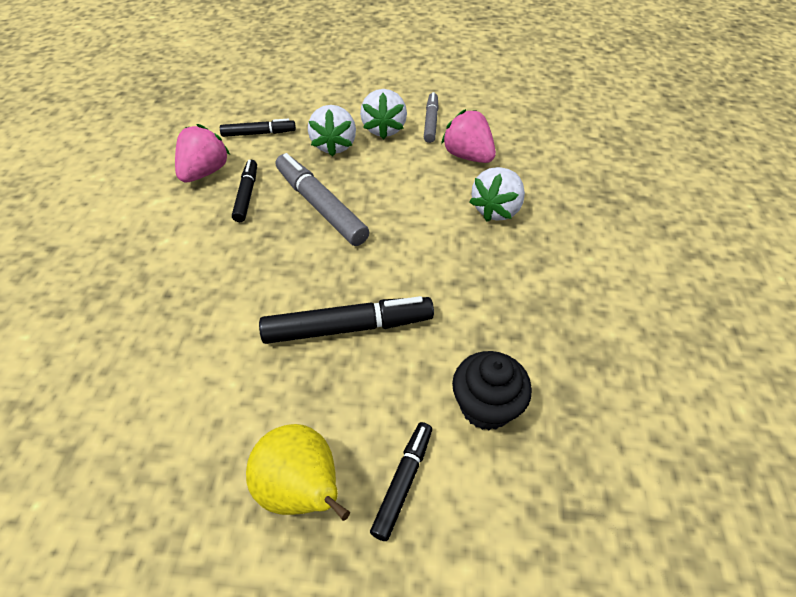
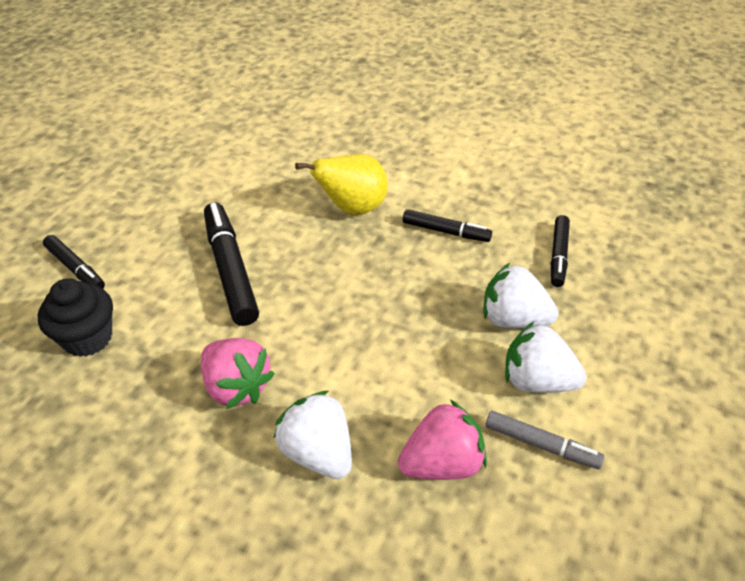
camera: 110 degrees right, 5 degrees down
pink strawberry [175,124,230,182] -> pink strawberry moved to [201,338,275,409]
yellow pear [246,424,350,521] -> yellow pear moved to [295,154,388,215]
black marker [259,296,434,344] -> black marker turned 150 degrees clockwise [204,202,259,326]
grey marker [276,153,369,246] -> none

